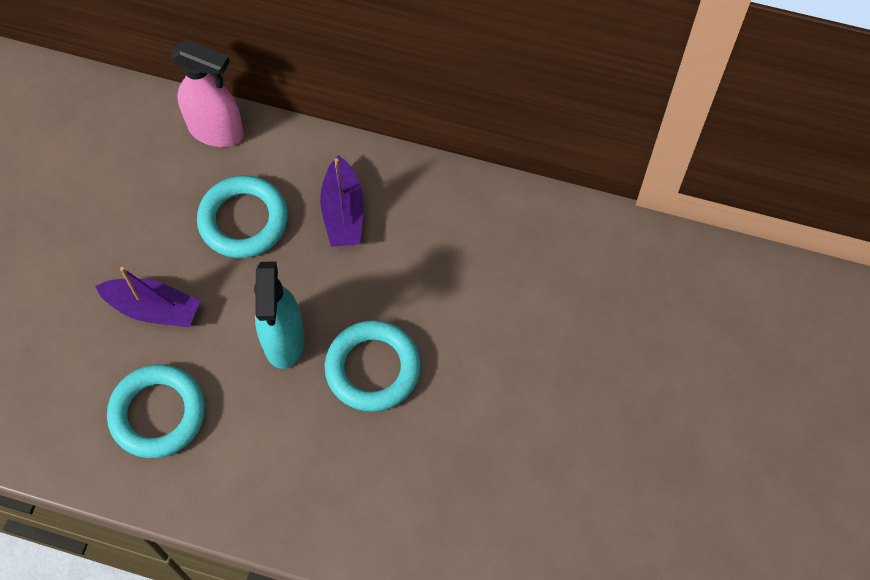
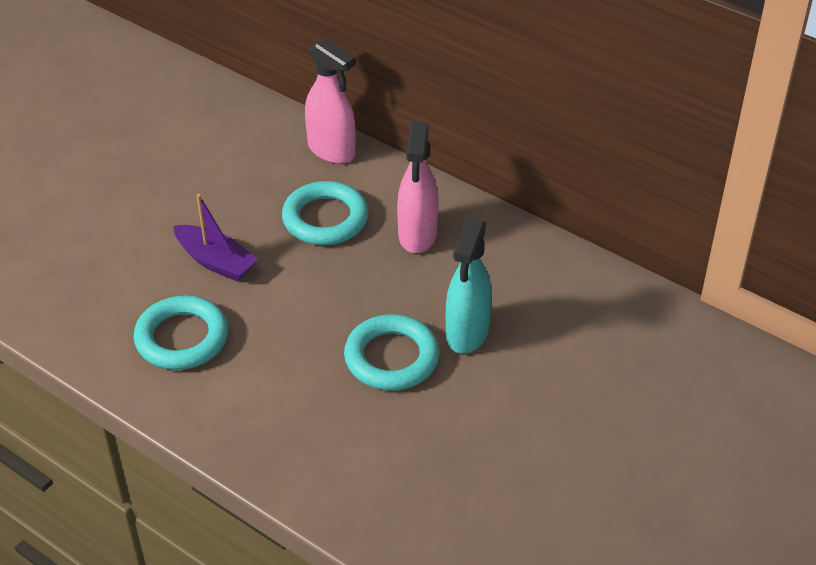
camera: 20 degrees right, 20 degrees down
turquoise spray bottle [254,261,305,369] -> turquoise spray bottle moved to [446,218,492,354]
purple boat [320,155,364,247] -> pink spray bottle [397,122,439,253]

